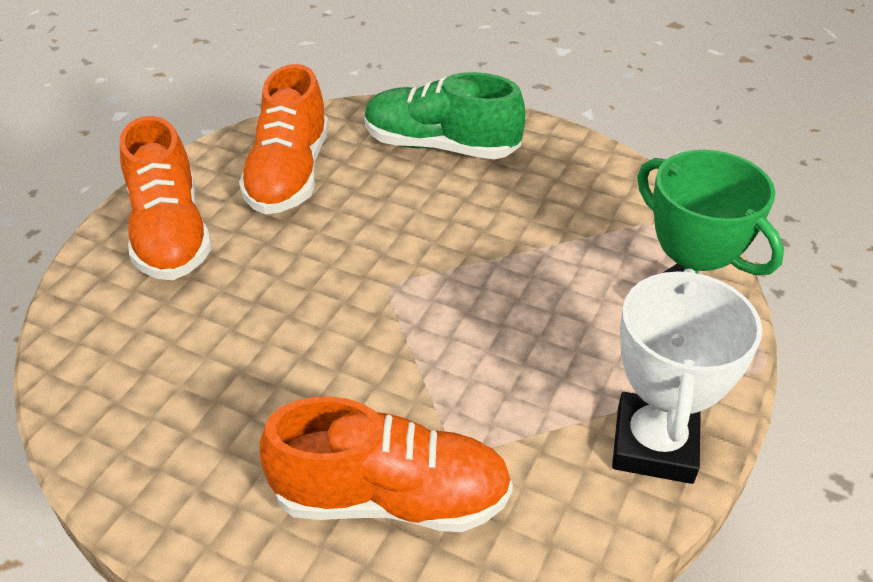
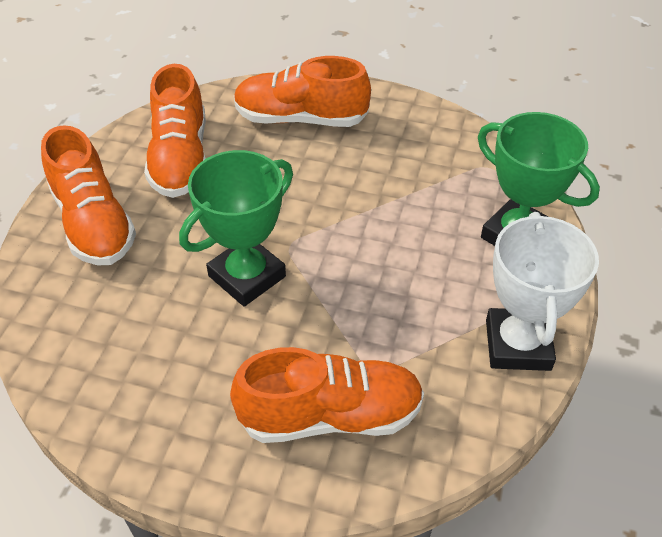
camera: 10 degrees left, 5 degrees up
green shoe [365,72,525,159] -> orange shoe [234,56,371,127]
none -> green trophy [179,150,293,307]

